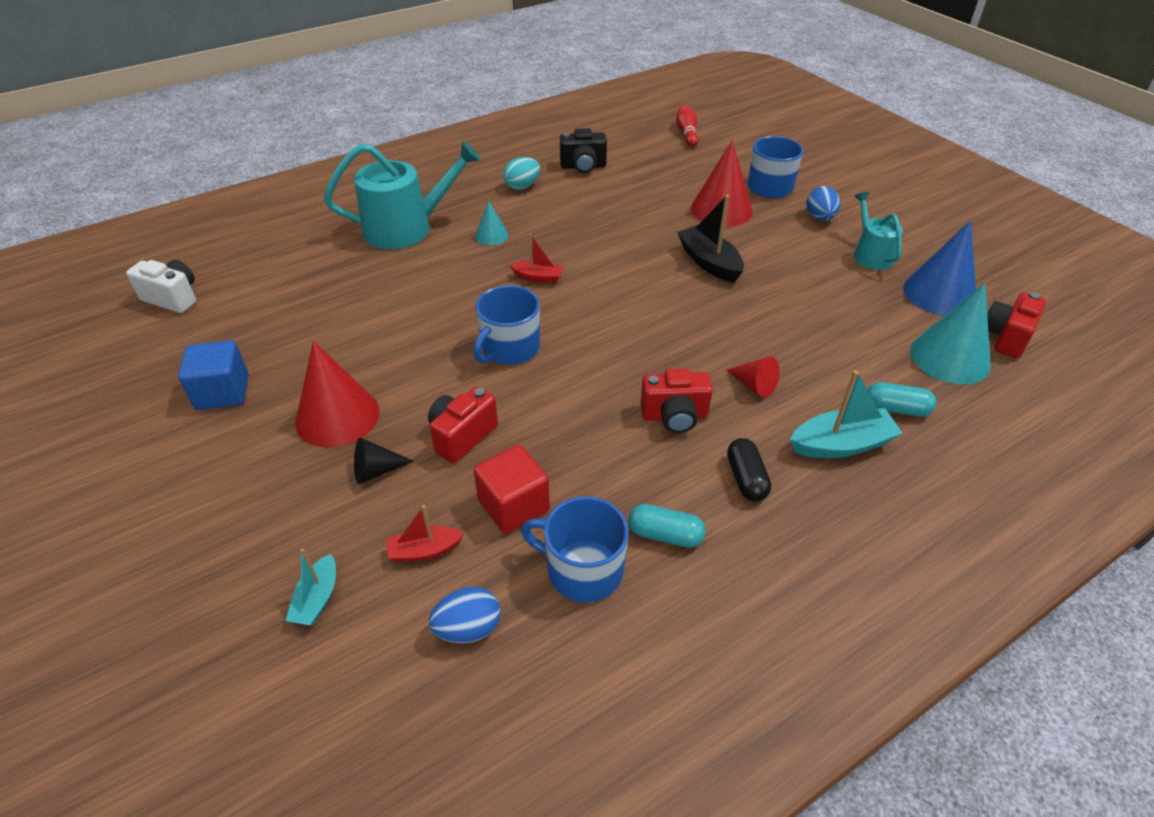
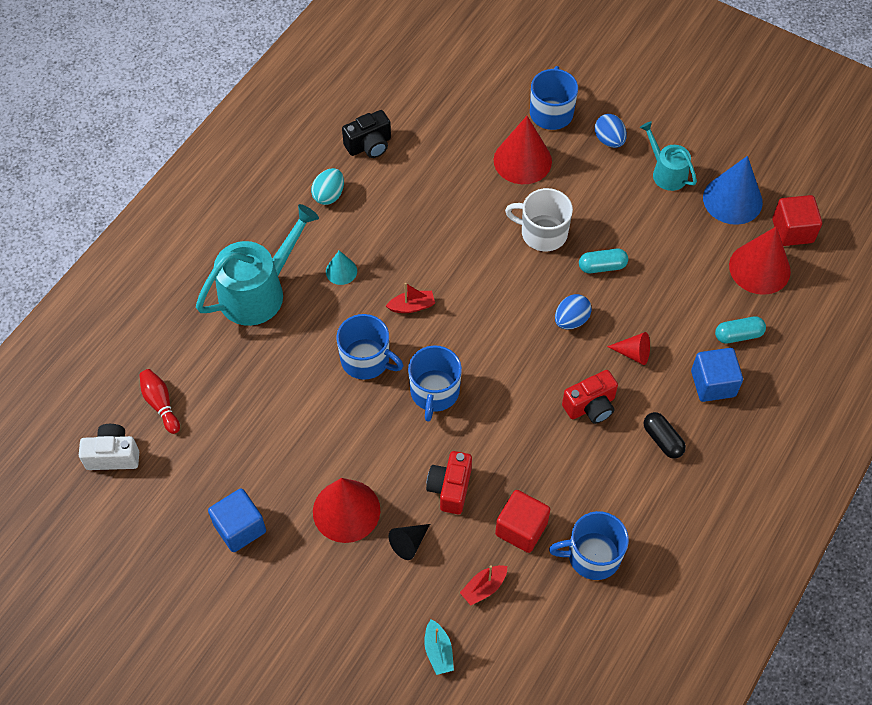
camera: 25 degrees left, 15 degrees up
blue egg [429,587,501,643] -> blue egg moved to [555,294,592,330]
turquoise capsule [628,504,706,548] -> turquoise capsule moved to [579,249,628,273]
red bowling pin [676,105,699,147] -> red bowling pin moved to [139,369,180,434]
black boat [677,195,744,283] -> white mug [505,188,573,251]
turquoise boat [790,370,902,458] -> blue cube [691,348,743,402]
turquoise cone [910,283,991,384] -> red cone [729,226,791,295]
red camera [987,292,1046,358] -> red cube [772,195,822,246]
none -> blue mug [337,314,403,380]

